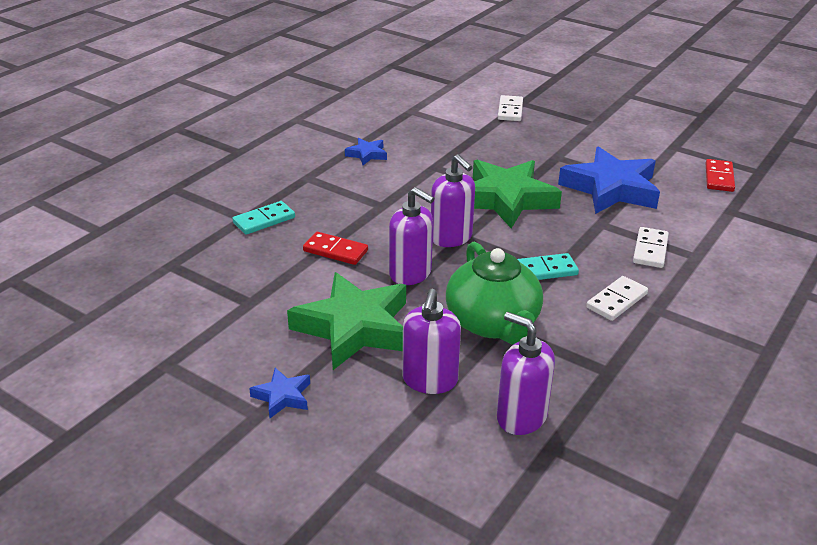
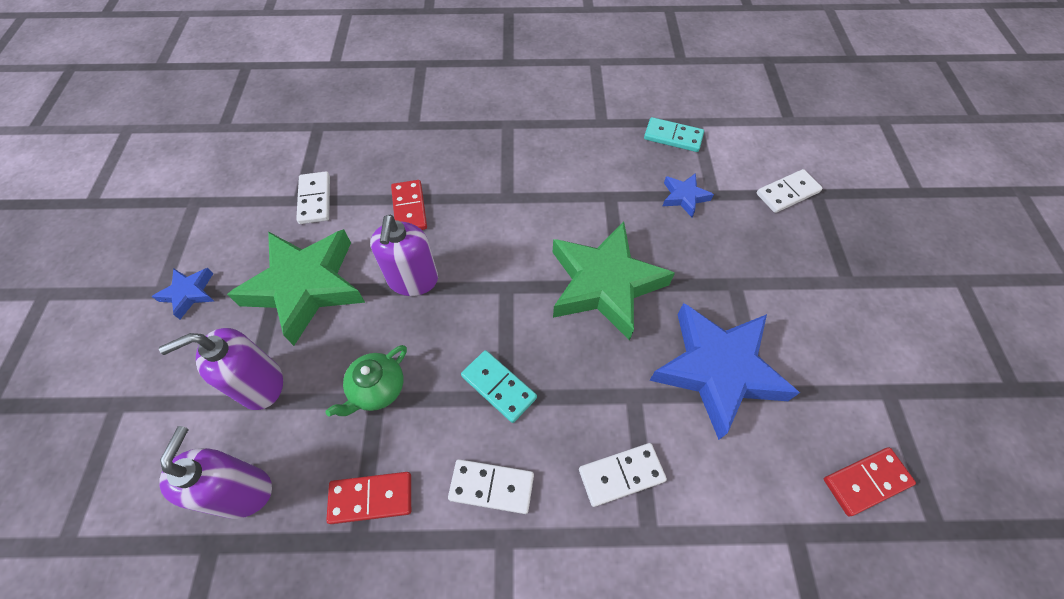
camera: 55 degrees right, 25 degrees up
turquoise domino [232,201,295,235] -> turquoise domino moved to [644,117,704,152]
blue star [345,138,387,165] -> blue star moved to [663,173,714,217]
purple soap dispenser [431,154,475,247] -> none
green teapot [446,242,543,345] -> green teapot [325,345,407,417], size x0.54
none -> white domino [296,171,330,224]
none -> red domino [326,472,411,524]

